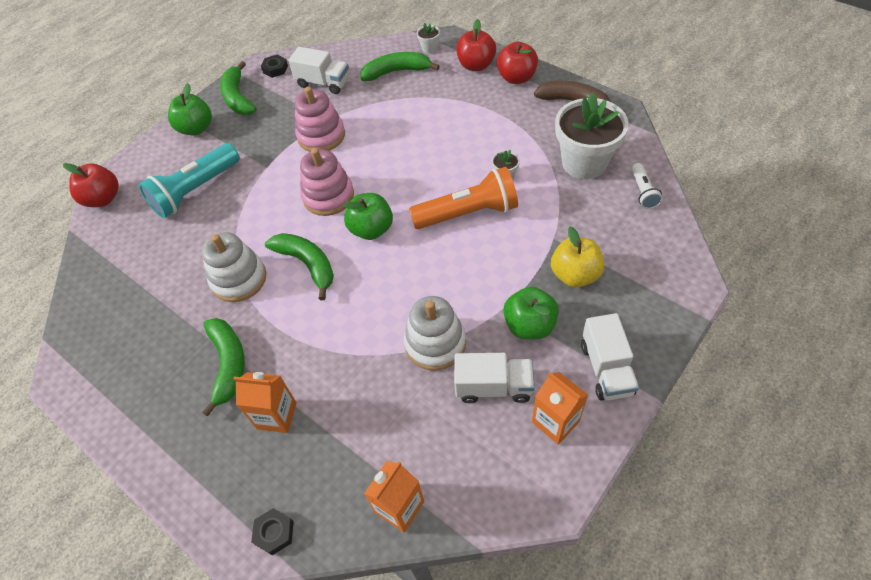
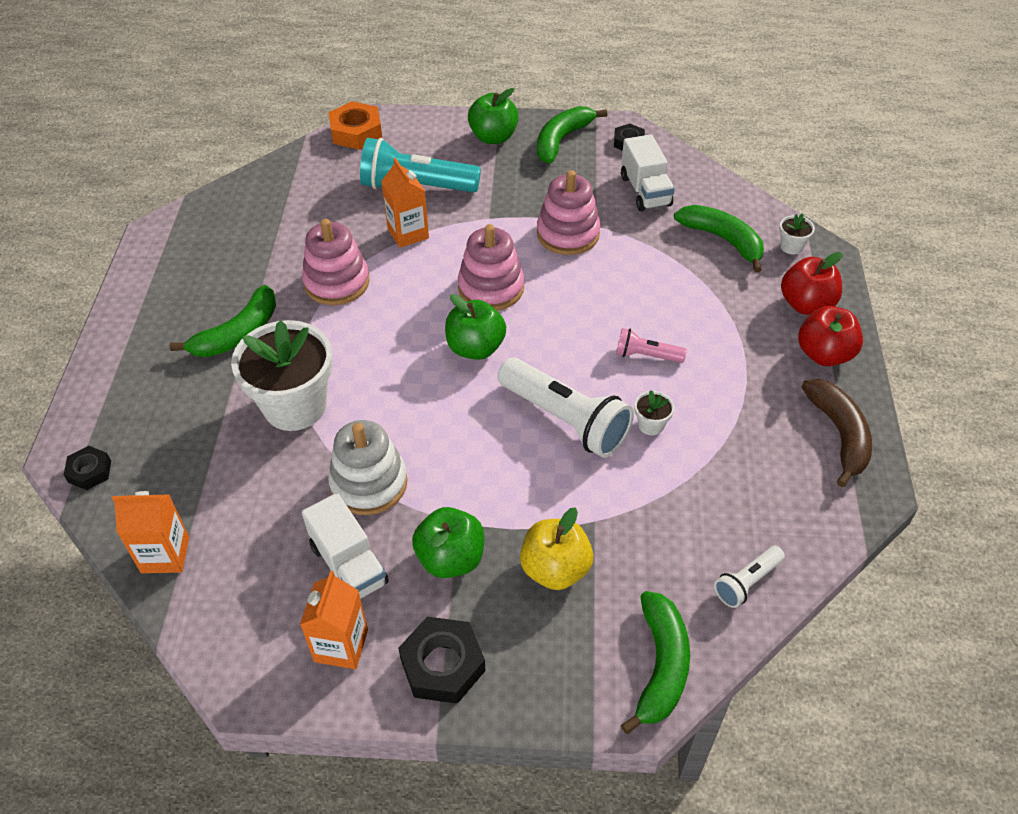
camera: 50 degrees right, 5 degrees down
red apple [63,163,119,207] -> orange nut [329,101,382,150]
white stacking toy [201,232,266,302] -> pink stacking toy [302,219,370,305]
orange carton [233,372,297,433] -> orange carton moved to [381,158,429,248]
green banana [265,233,334,300] -> green banana moved to [621,591,690,734]
orange flashlight [409,167,518,229] -> white flashlight [498,358,634,458]
white flower pot [555,92,629,179] -> white flower pot moved to [231,320,333,431]
white truck [581,313,639,401] -> black nut [398,617,485,704]
none -> pink flashlight [616,328,687,363]

